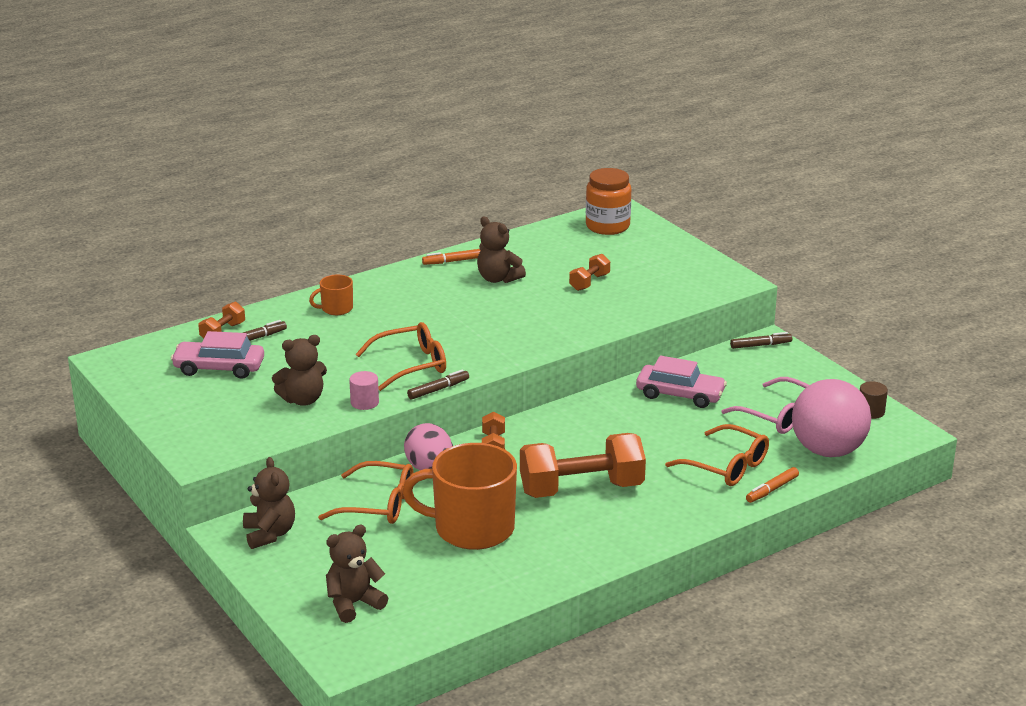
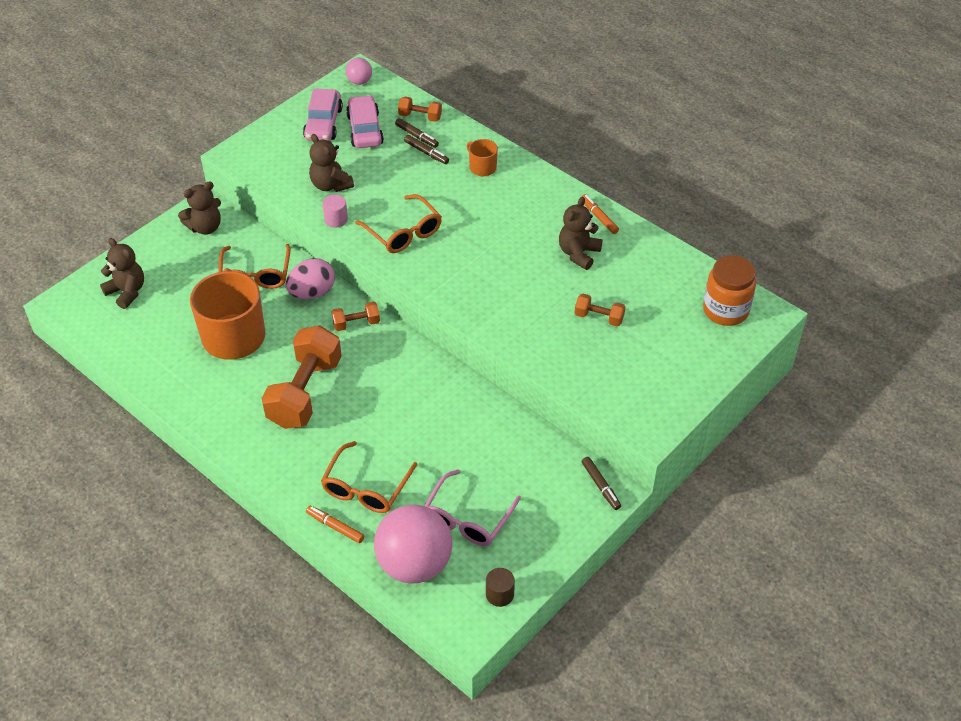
camera: 75 degrees right, 20 degrees up
brown marker [407,369,469,399] -> brown marker moved to [404,135,449,164]
orange dumbbell [520,433,646,498] -> orange dumbbell turned 45 degrees clockwise [262,325,342,429]
pink car [636,356,727,408] -> pink car moved to [303,88,343,141]
none -> pink ball [345,58,372,85]

